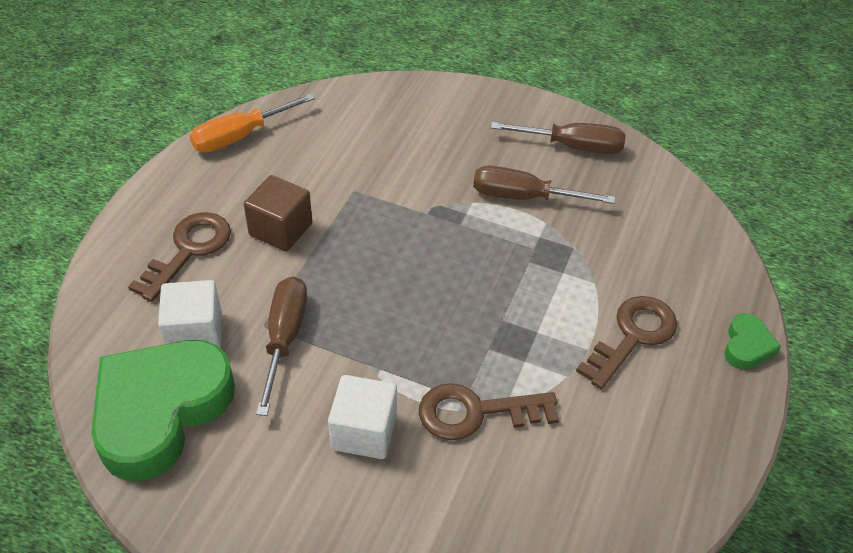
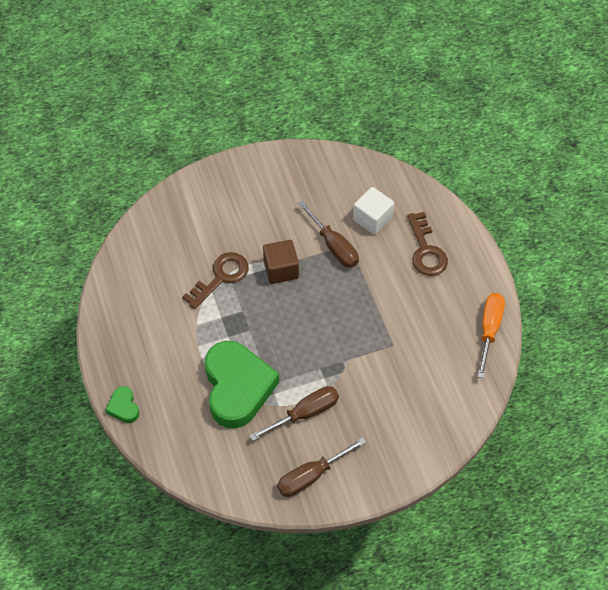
camera: 140 degrees right, 10 degrees up
green heart [91,340,235,481] -> green heart moved to [205,341,279,428]
brown cube [244,175,312,251] -> brown cube moved to [263,240,299,284]
white cube [328,375,397,459] -> none
brown key [576,296,678,389] -> none

